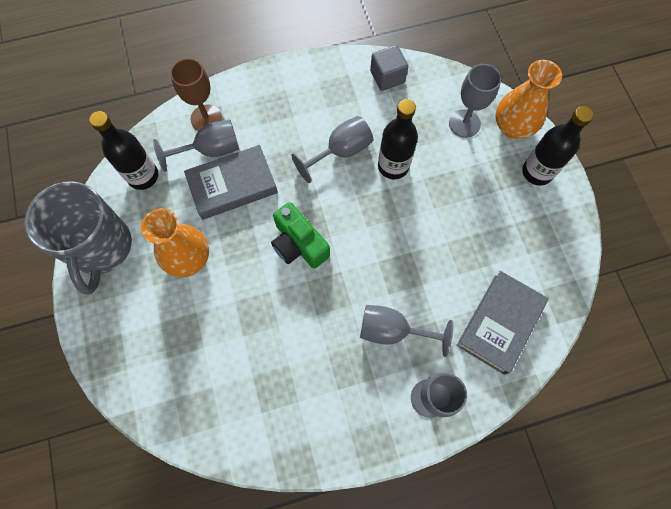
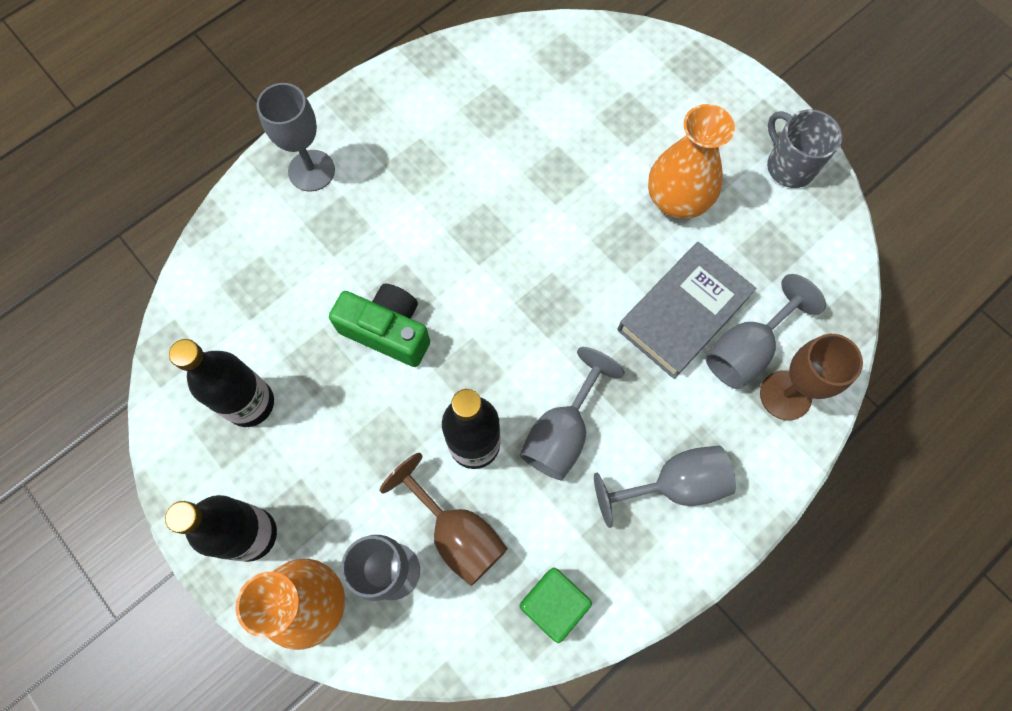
camera: 155 degrees right, 0 degrees up
grey mug [24,181,132,295] -> grey mug [767,109,842,188], size x0.57
black bottle [89,111,158,190] -> black bottle moved to [169,339,274,427]
green camera [271,202,330,269] -> green camera moved to [329,283,430,367]
grey goblet [360,305,453,357] -> grey goblet moved to [594,446,736,528]
grey cube [370,45,408,91] -> green cube [520,568,592,643]
grey book [456,271,549,375] -> none
none -> brown goblet [380,453,508,586]

